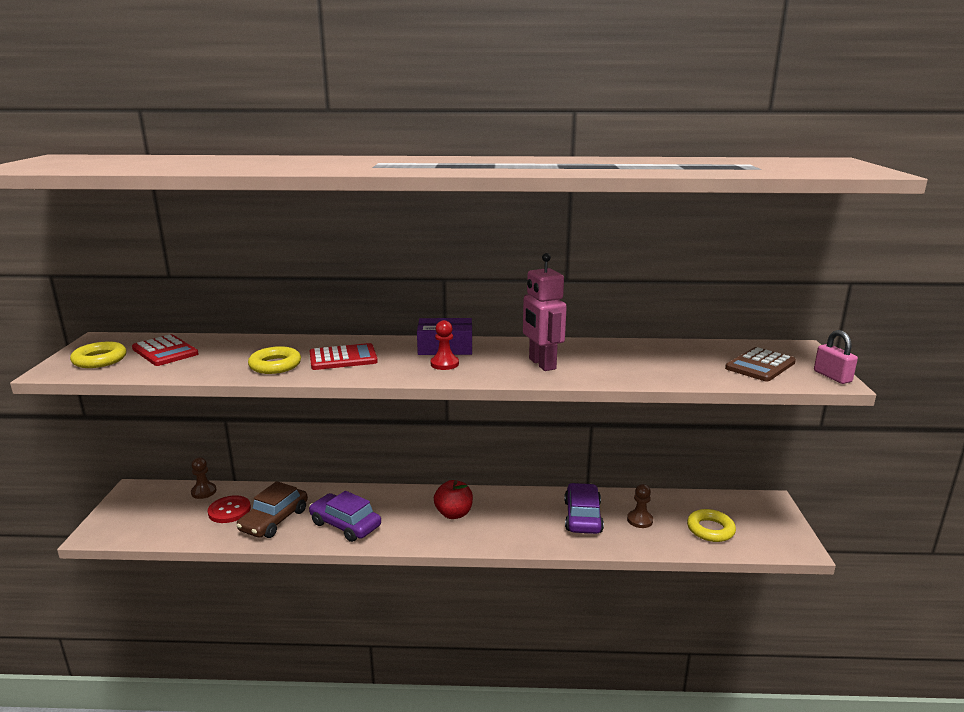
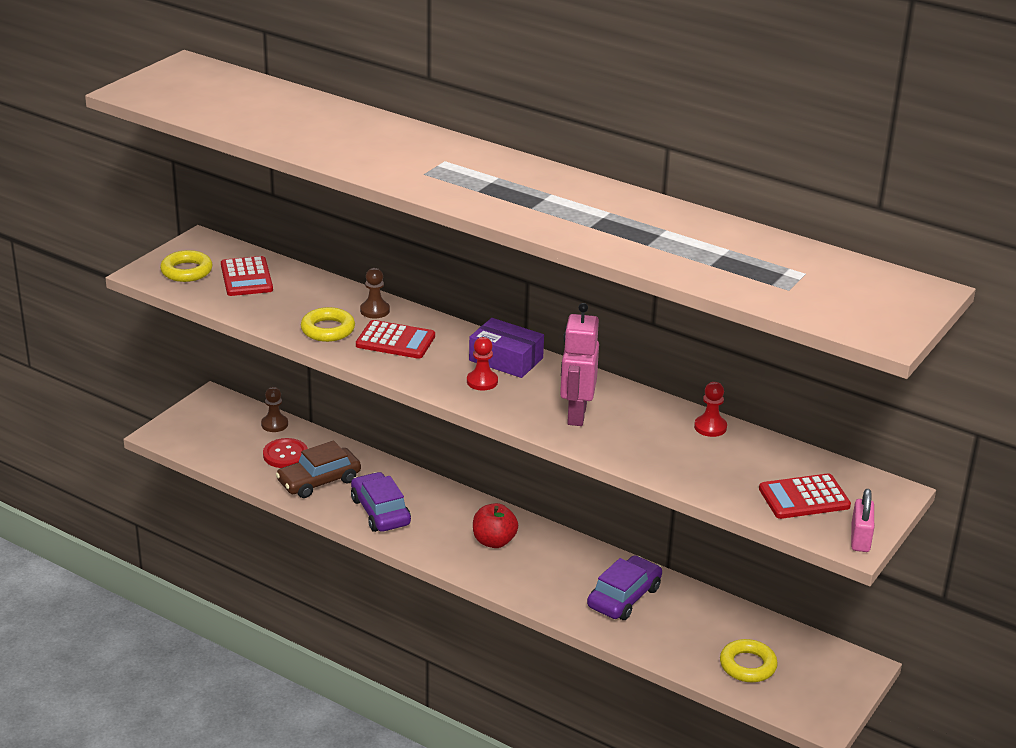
camera: 30 degrees right, 10 degrees up
brown pawn [627,484,653,528] -> brown pawn moved to [360,268,390,318]
brown calculator [725,347,796,381] -> red calculator [759,473,851,519]
none -> red pawn [694,382,727,437]

